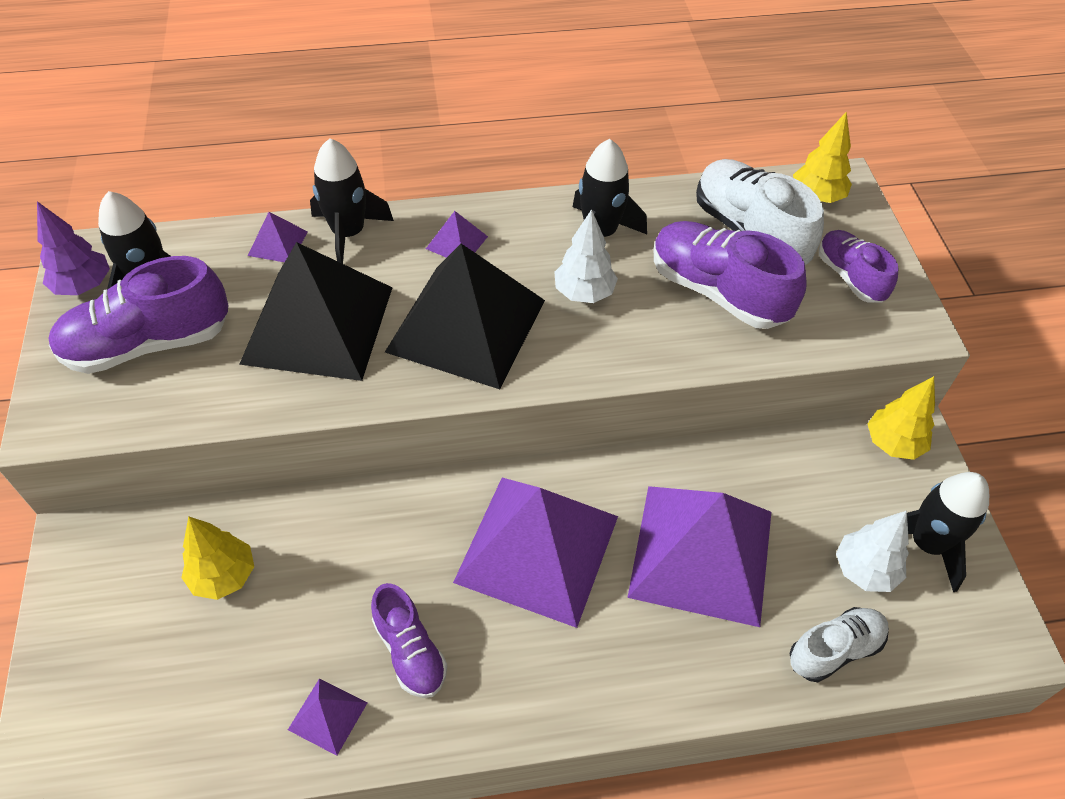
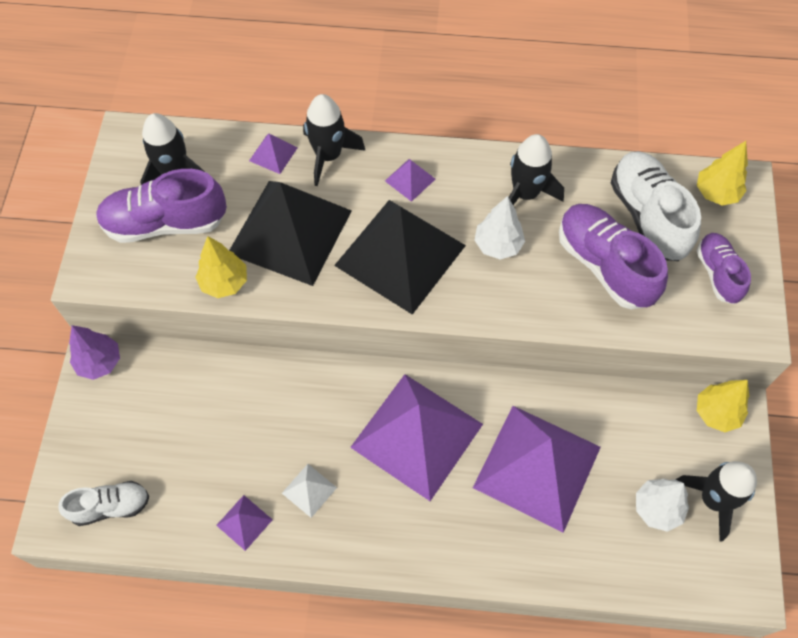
camera: 15 degrees right, 10 degrees up
purple tree [37,201,110,295] -> purple tree moved to [69,325,120,380]
yellow tree [181,516,254,600] -> yellow tree moved to [195,236,247,298]
purple shoe [371,583,447,698] -> white pyramid [282,464,337,518]
white shoe [789,607,889,682] -> white shoe moved to [58,481,149,526]

